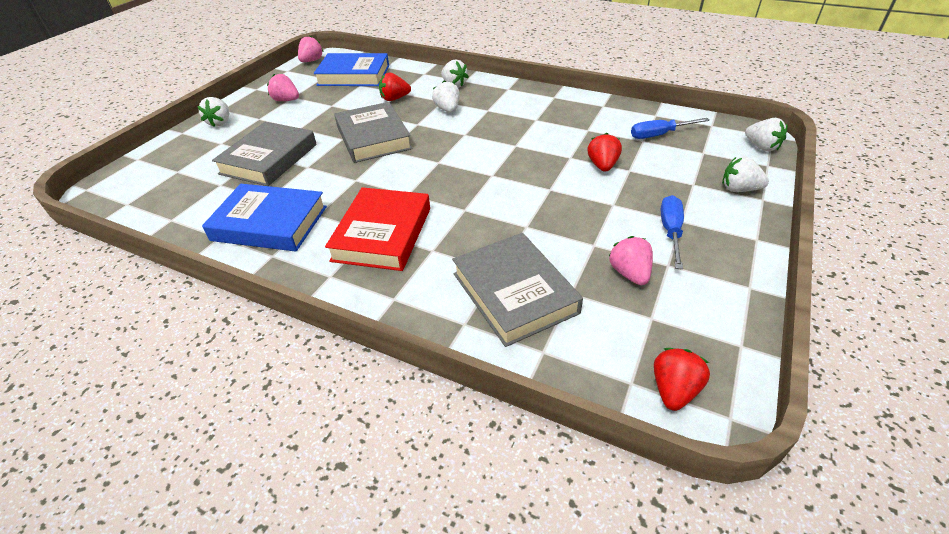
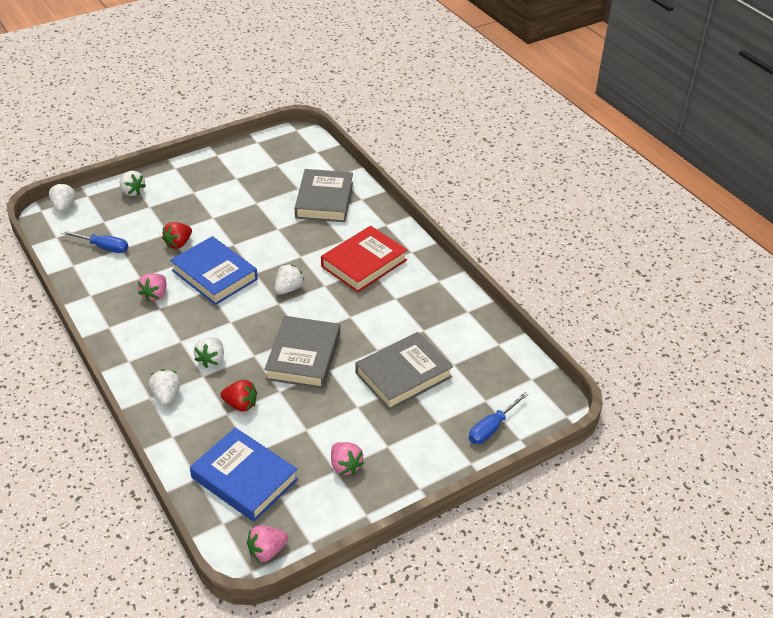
camera: 150 degrees left, 0 degrees up
white strawberry [197,97,229,127] -> white strawberry moved to [274,264,304,295]
blue book [202,184,327,251] -> blue book moved to [170,236,258,305]
pink strawberry [609,236,653,285] -> pink strawberry moved to [138,273,166,302]
red strawberry [654,348,710,411] -> none
blue screwdriver [661,195,684,269] -> blue screwdriver moved to [469,392,529,444]

